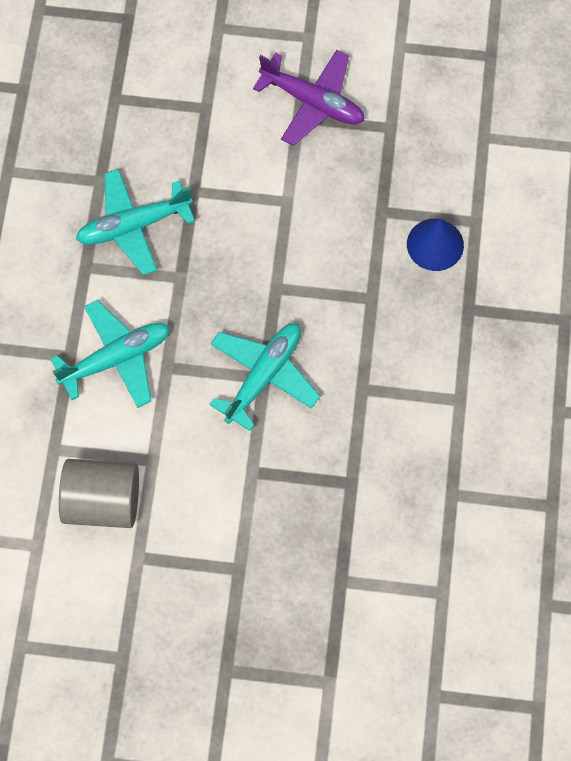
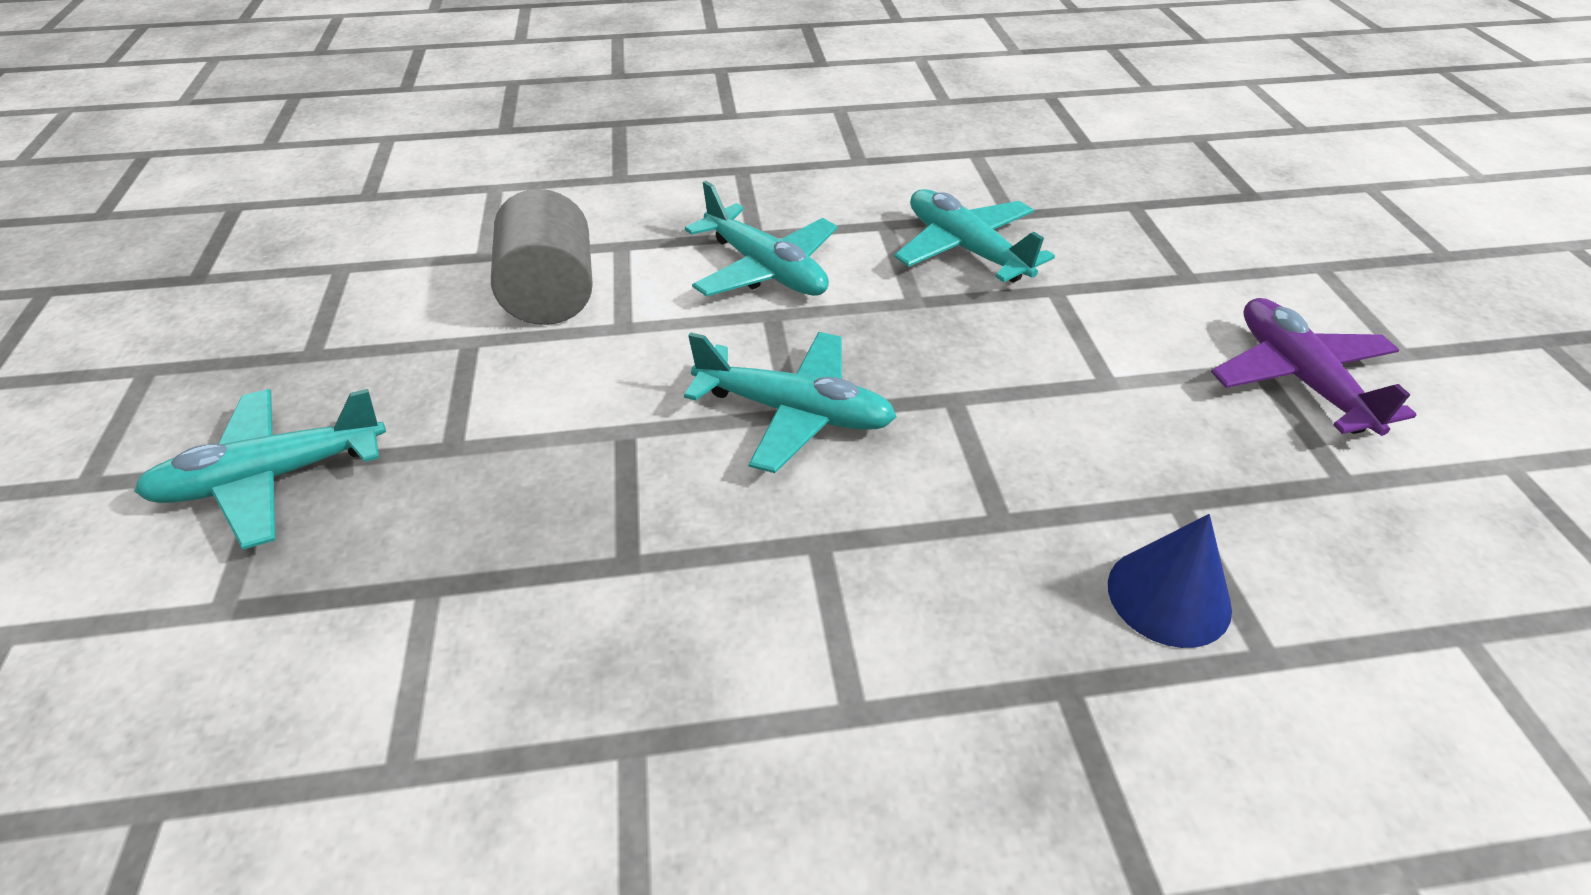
camera: 75 degrees right, 25 degrees down
purple plane [253,50,365,146] -> purple plane turned 150 degrees clockwise [1211,298,1416,436]
none -> turquoise plane [134,389,386,549]

